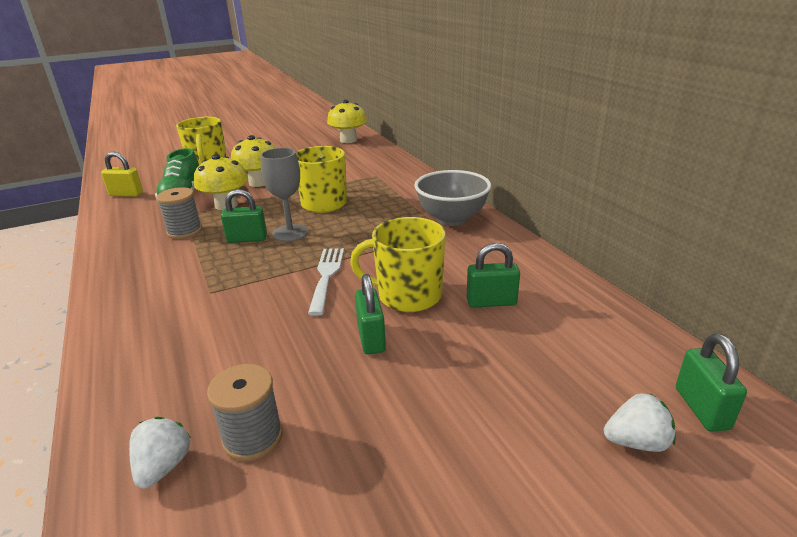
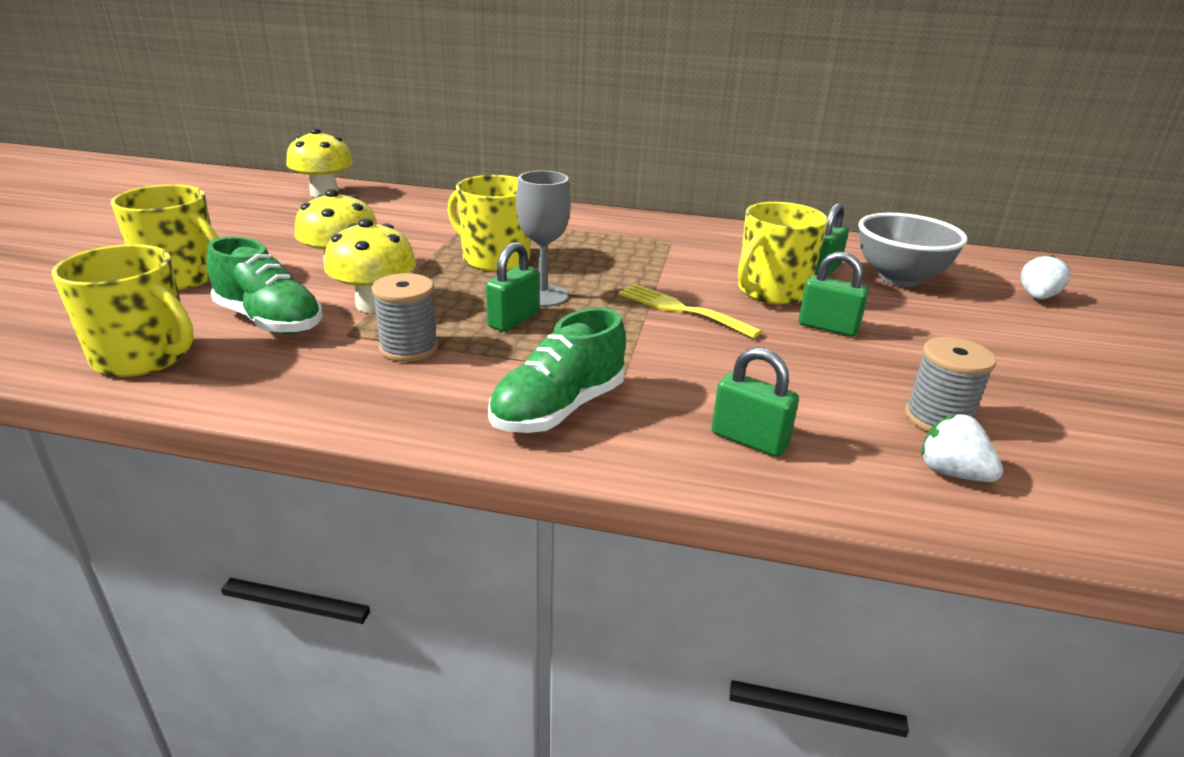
camera: 55 degrees left, 0 degrees up
yellow padlock [101,151,143,197] -> yellow mug [51,244,194,377]
white fork [308,248,344,316] -> yellow fork [619,284,762,338]
grey bowl [414,170,491,226] -> grey bowl moved to [859,213,968,287]
green padlock [676,334,747,432] -> green padlock moved to [712,347,799,457]
none -> green shoe [488,308,626,433]

